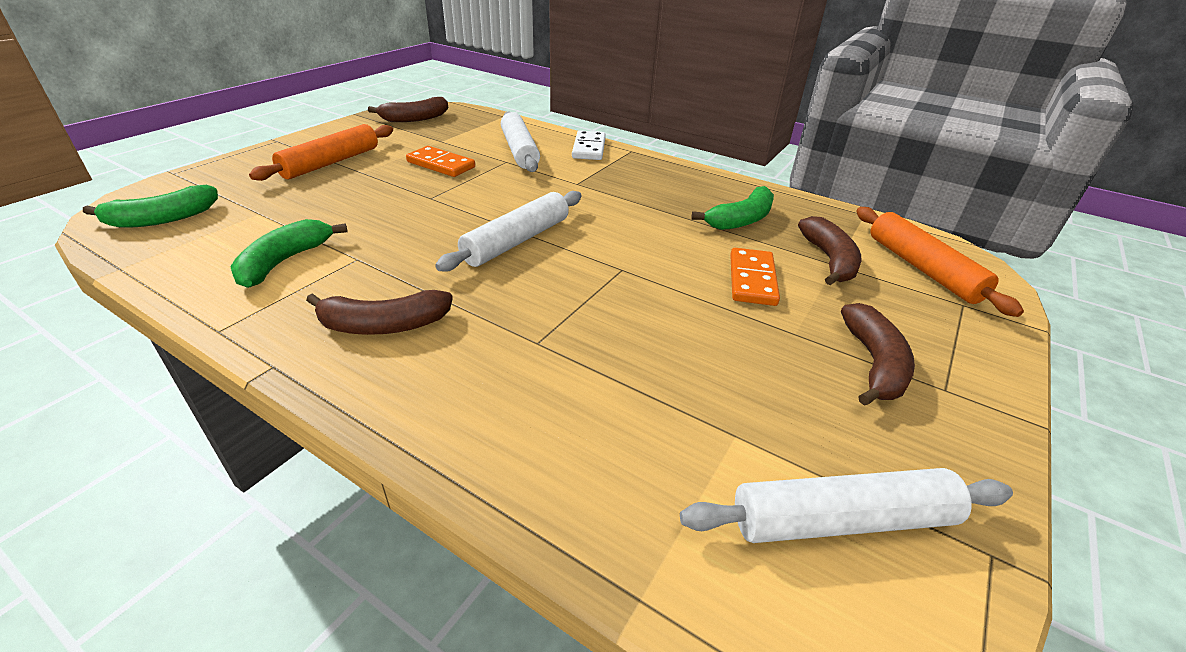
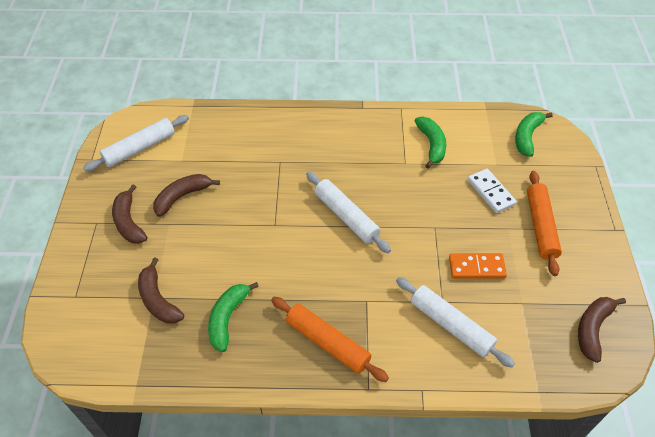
camera: 150 degrees right, 15 degrees up
brown banana [306,290,453,335] -> brown banana moved to [153,174,220,217]
white rolling pin [435,191,582,272] -> white rolling pin turned 45 degrees counterclockwise [306,172,391,253]
white domino [572,130,606,160] -> white domino moved to [468,169,517,213]
orange domino [730,248,780,306] -> none
orange rolling pin [856,207,1024,317] -> orange rolling pin moved to [271,297,389,382]

